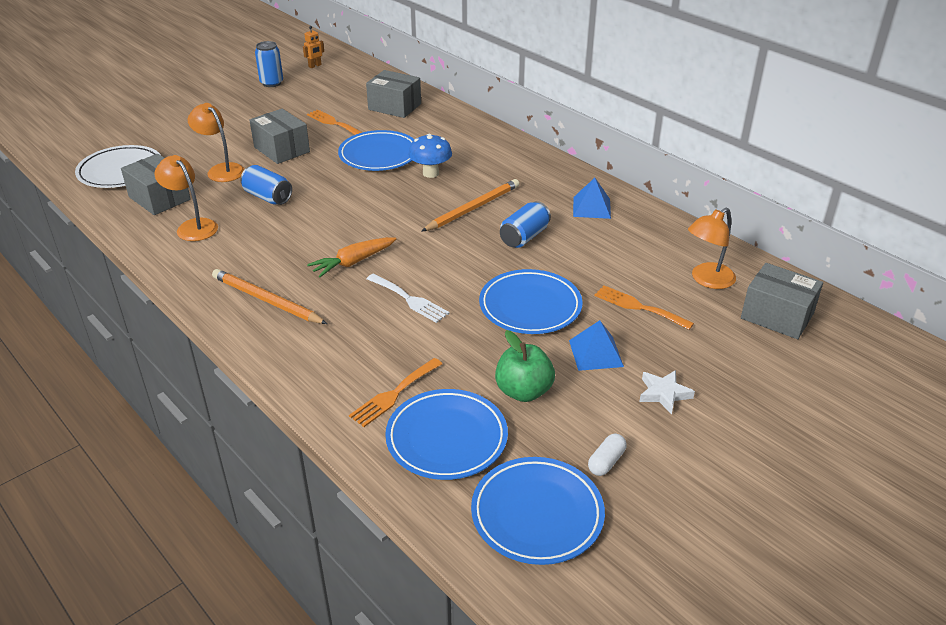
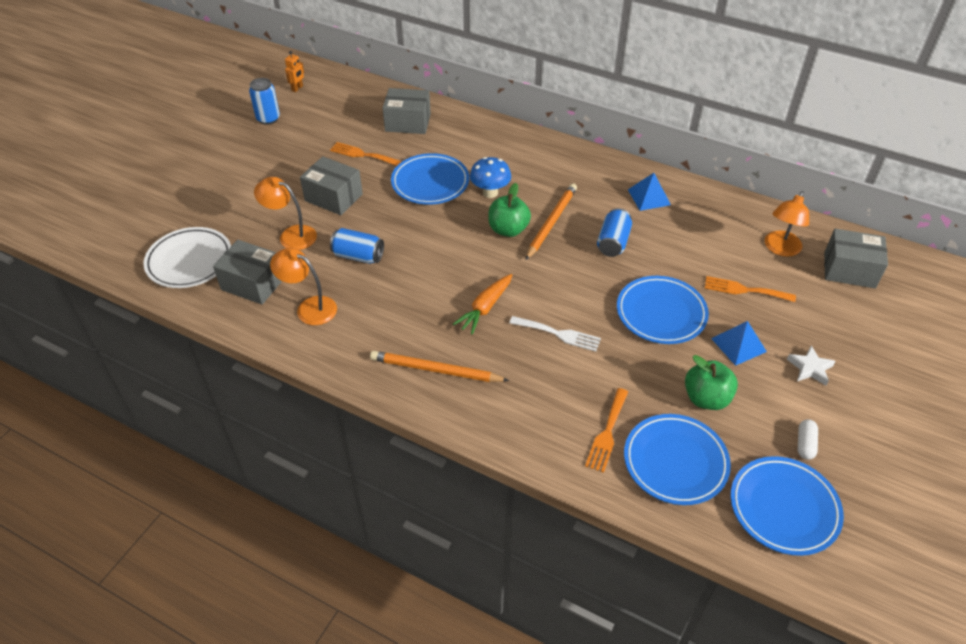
camera: 20 degrees left, 10 degrees up
none -> green apple [488,183,531,237]

